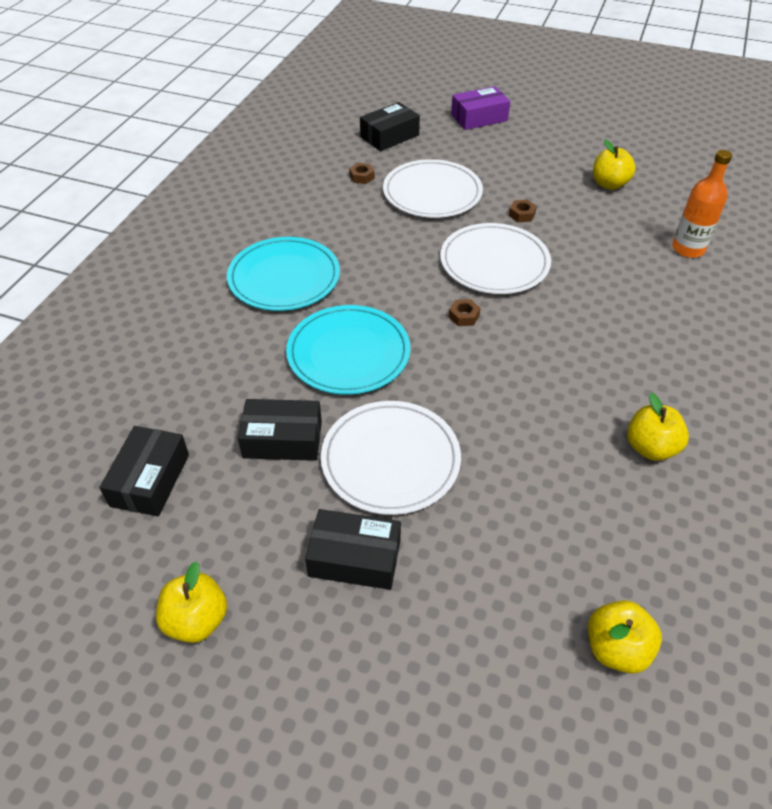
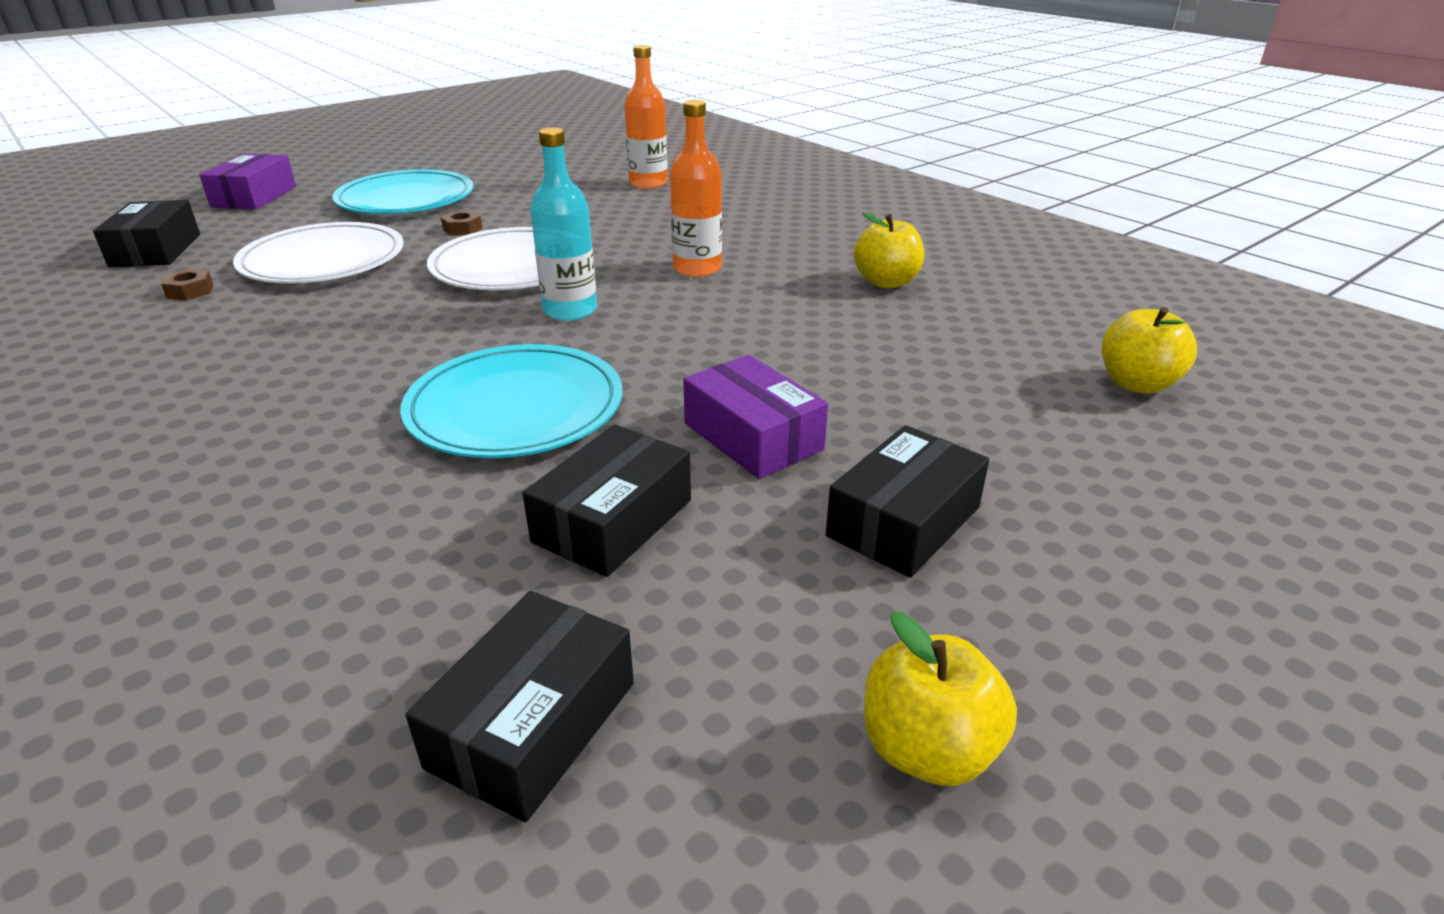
camera: 60 degrees left, 15 degrees down
black box [99,426,189,516] -> black box turned 75 degrees clockwise [406,591,634,822]
turquoise plate [227,237,340,311] -> turquoise plate moved to [332,169,473,214]
white plate [321,401,461,515] -> purple box [683,355,828,479]
brown nut [449,299,481,326] -> turquoise bottle [530,127,597,321]
yellow apple [593,140,636,190] -> none
none -> orange bottle [670,100,722,277]

